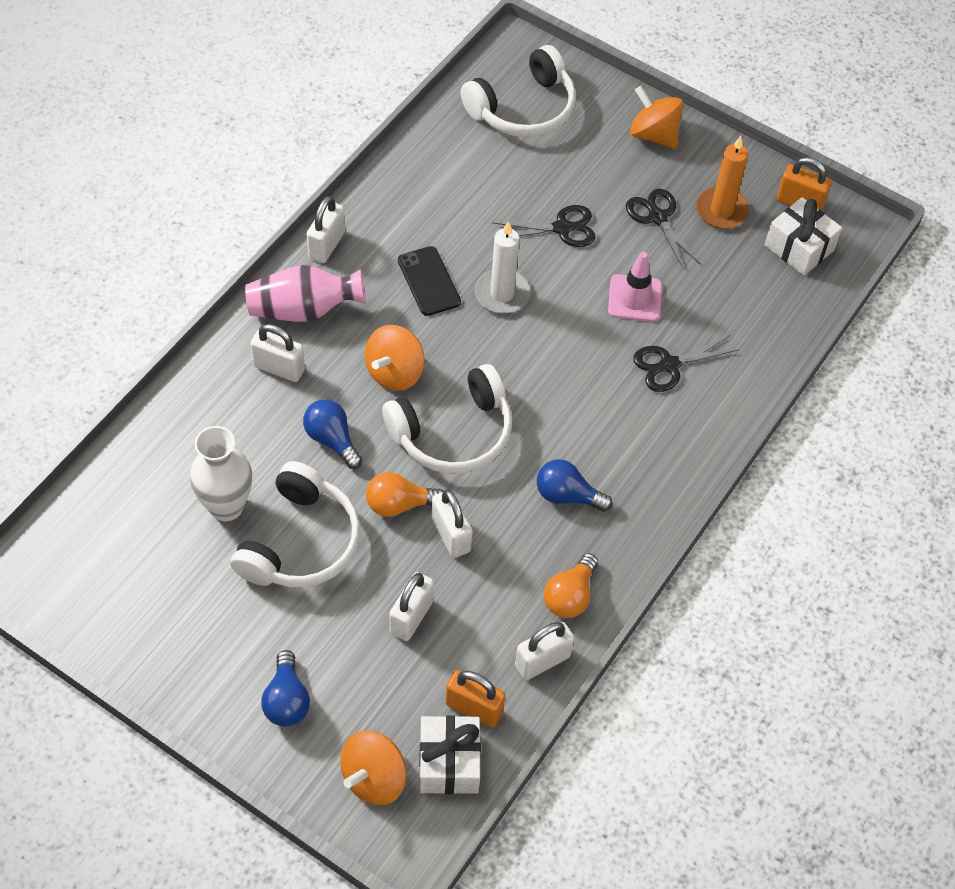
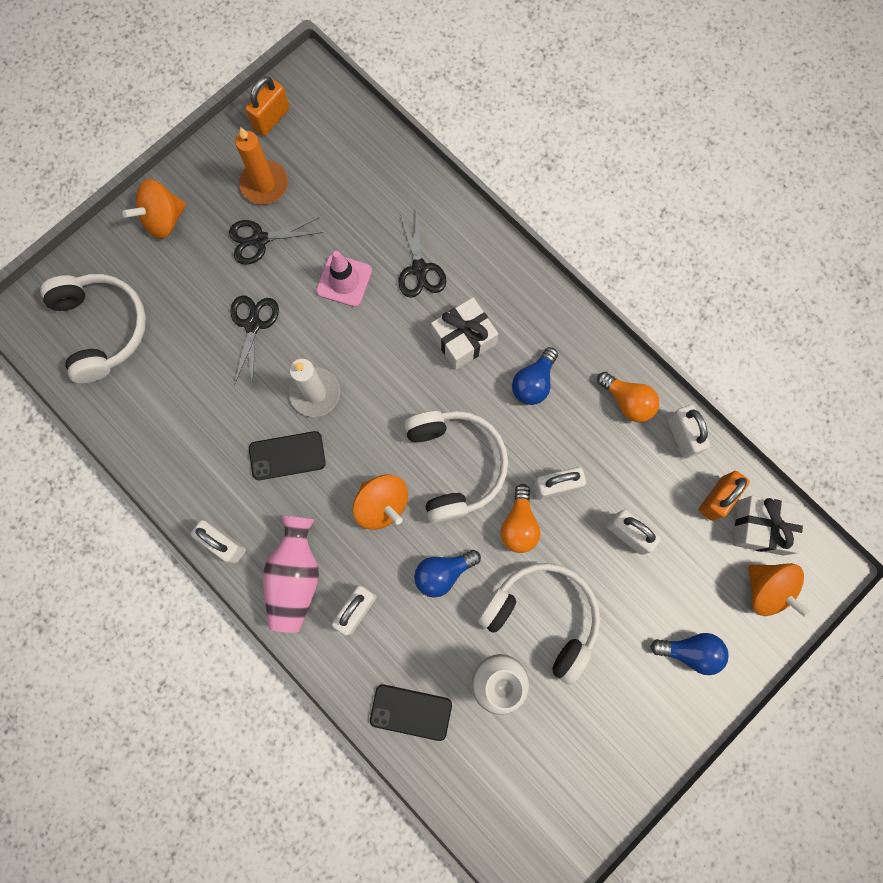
camera: 75 degrees left, 20 degrees up
white gift [765,197,842,276] -> white gift moved to [431,297,498,370]
none -> black phone [370,684,452,741]

